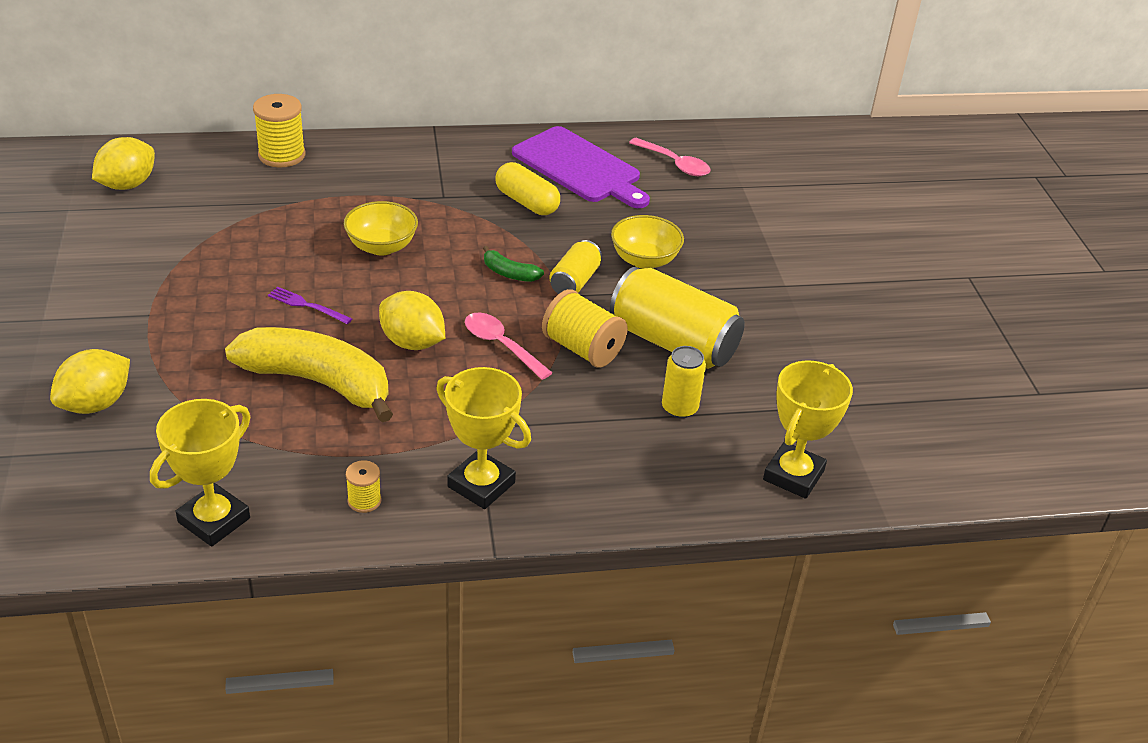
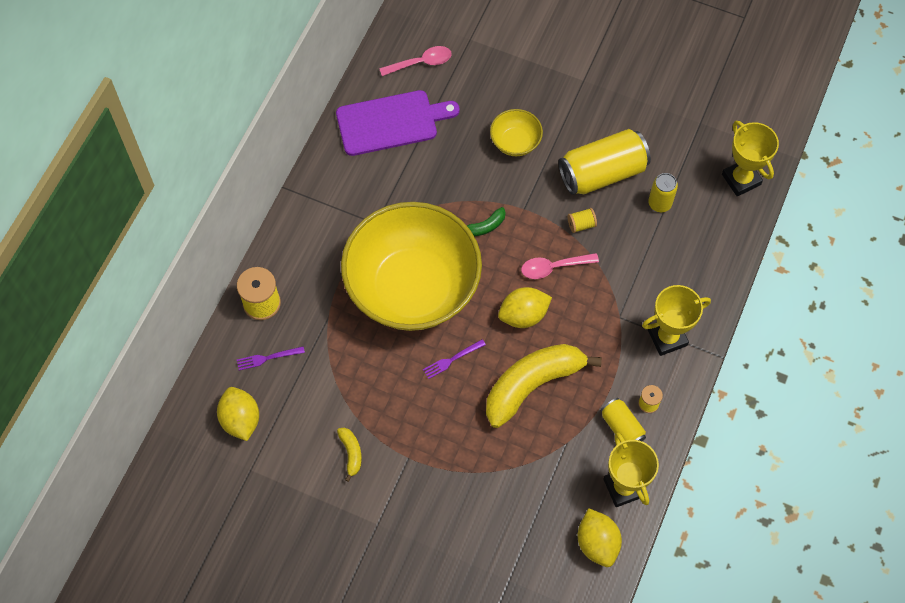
camera: 55 degrees left, 25 degrees up
yellow lemon [50,349,130,414] -> yellow lemon moved to [578,508,622,567]
yellow bowl [344,201,418,256] -> yellow bowl [341,202,482,331], size x2.49
yellow capsule [495,162,560,215] -> none
yellow spool [542,289,628,368] -> yellow spool [568,208,597,233], size x0.54
yellow can [550,240,602,294] -> yellow can moved to [601,398,646,442]
none -> purple fork [237,346,305,370]
none -> yellow banana [337,428,362,482]

